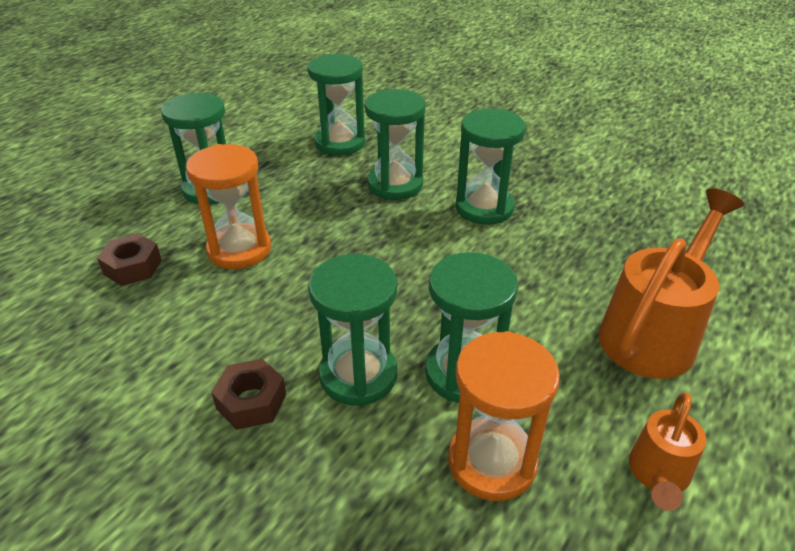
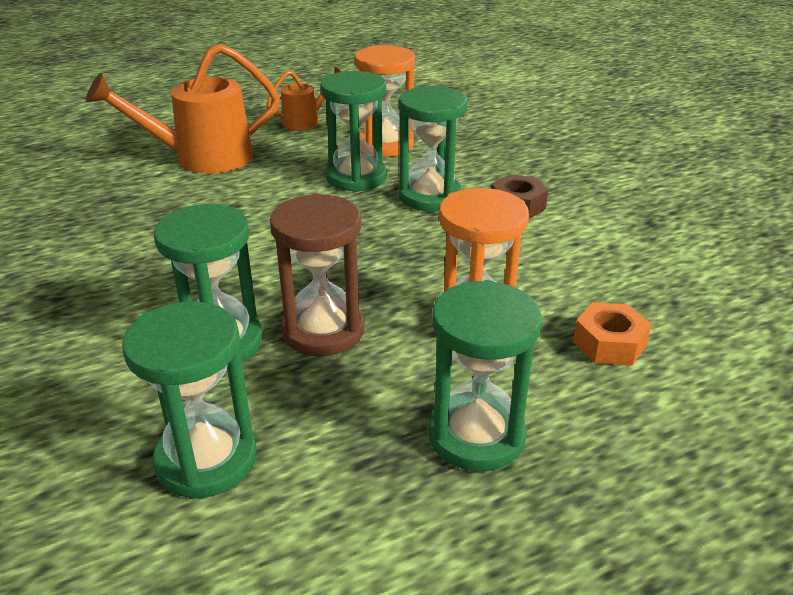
camera: 150 degrees left, 5 degrees down
brown nut [97,234,162,286] -> orange nut [573,302,652,366]
green hourglass [456,109,526,225] -> none
none -> brown hourglass [270,193,365,356]

